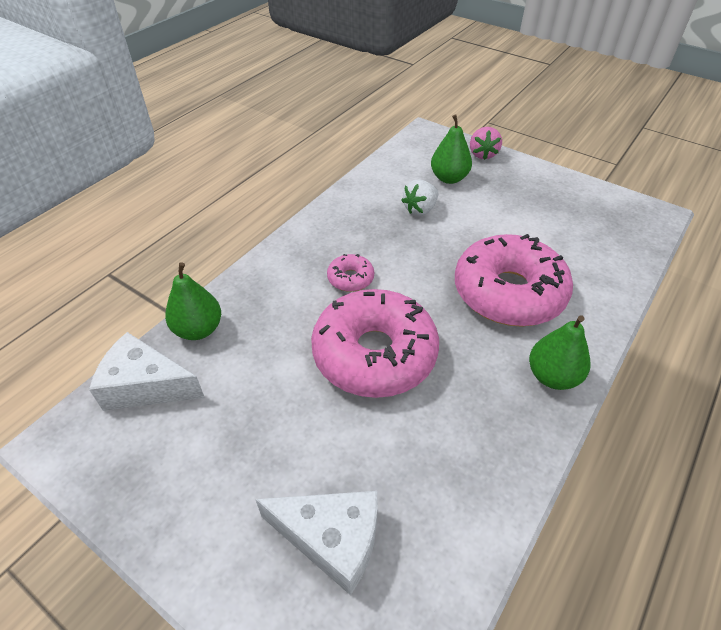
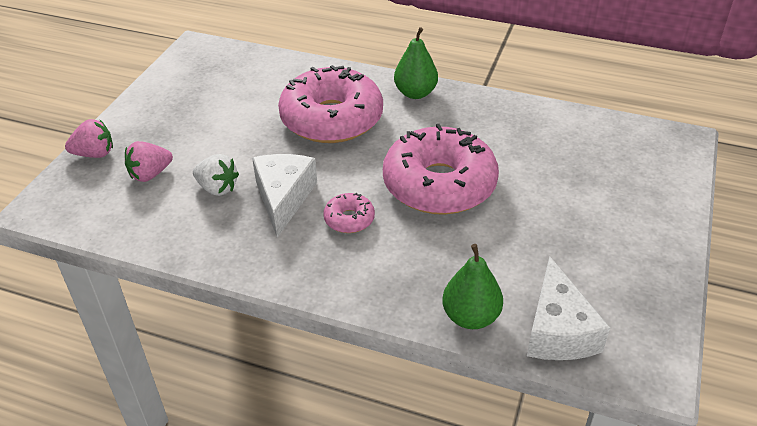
camera: 105 degrees left, 5 degrees down
white cheese [255,491,378,595] -> white cheese moved to [252,154,317,238]
green pear [431,115,472,184] -> pink strawberry [125,141,173,182]

